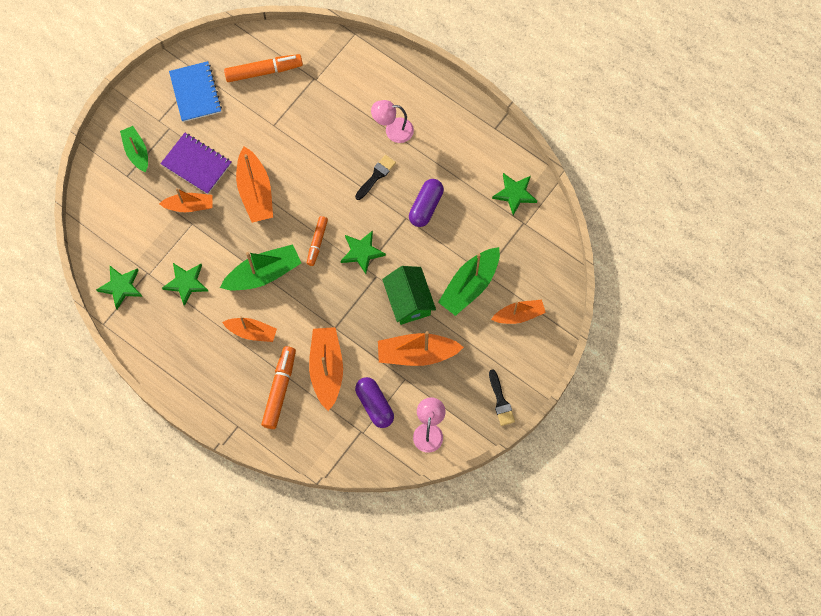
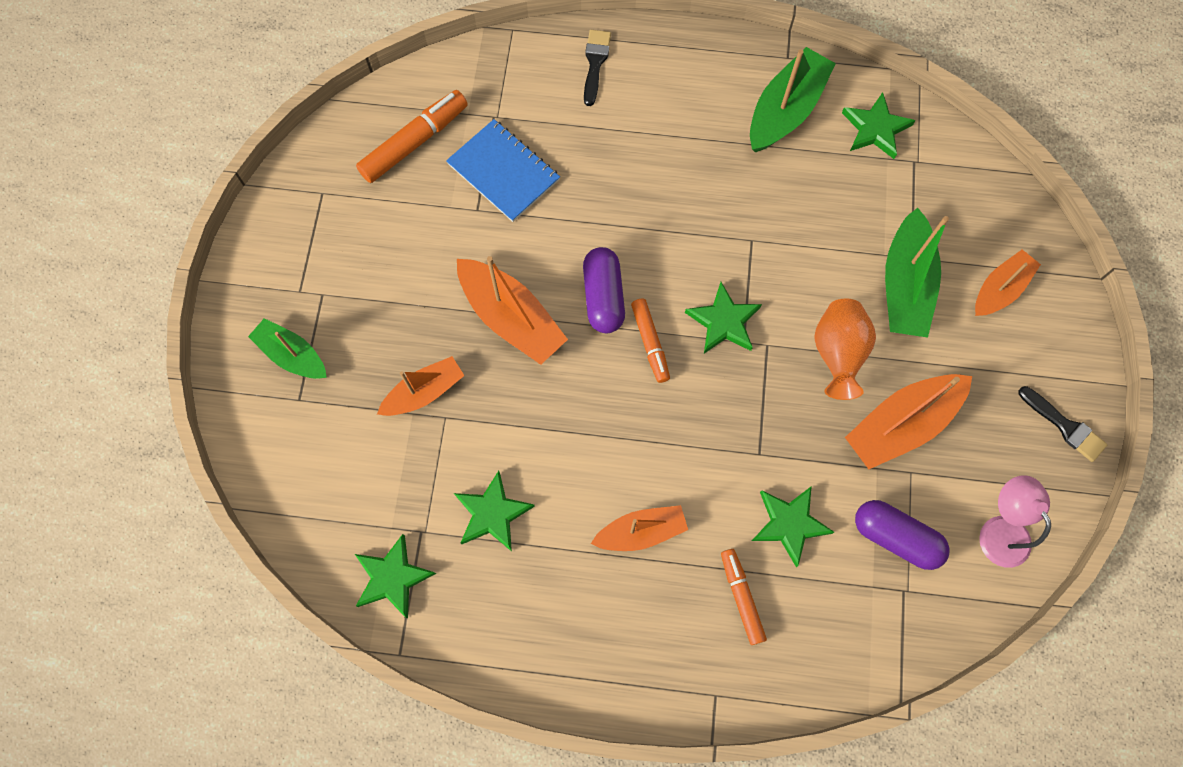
camera: 30 degrees left, 0 degrees up
purple notebook [160,133,231,194] -> none
blue notebook [169,61,222,122] -> blue notebook moved to [446,119,560,222]
green boat [220,244,301,290] -> green boat moved to [750,47,836,152]
orange marker [261,346,296,429] -> orange marker [721,549,767,645], size x0.64
orange boat [309,327,343,411] -> green star [752,486,834,567]
black brush [355,155,396,200] -> black brush moved to [584,30,611,106]
pink lamp [371,100,414,143] -> none
green house [382,266,436,325] -> orange vase [814,299,876,400]
purple capsule [409,179,444,227] -> purple capsule moved to [583,247,625,333]

